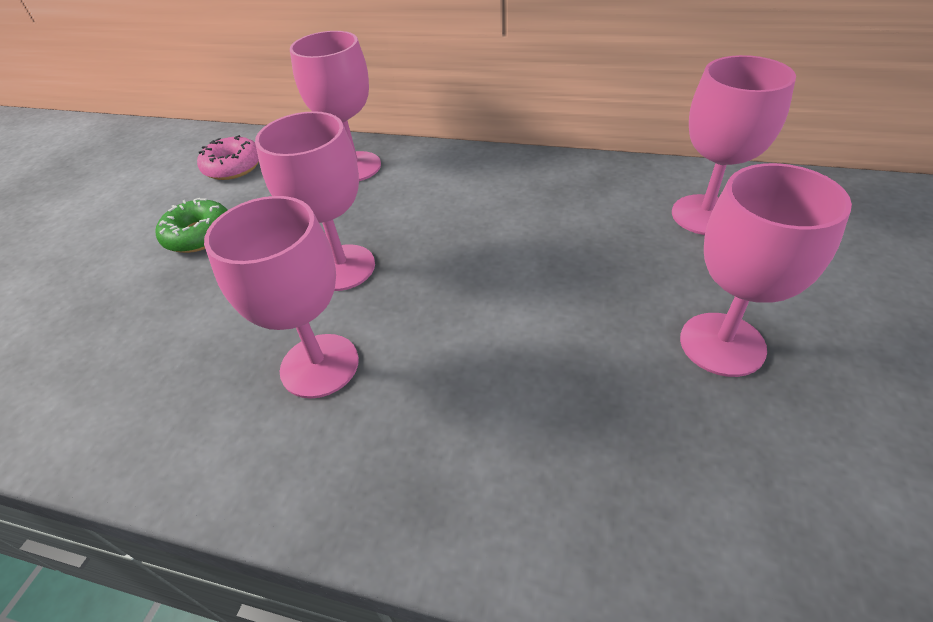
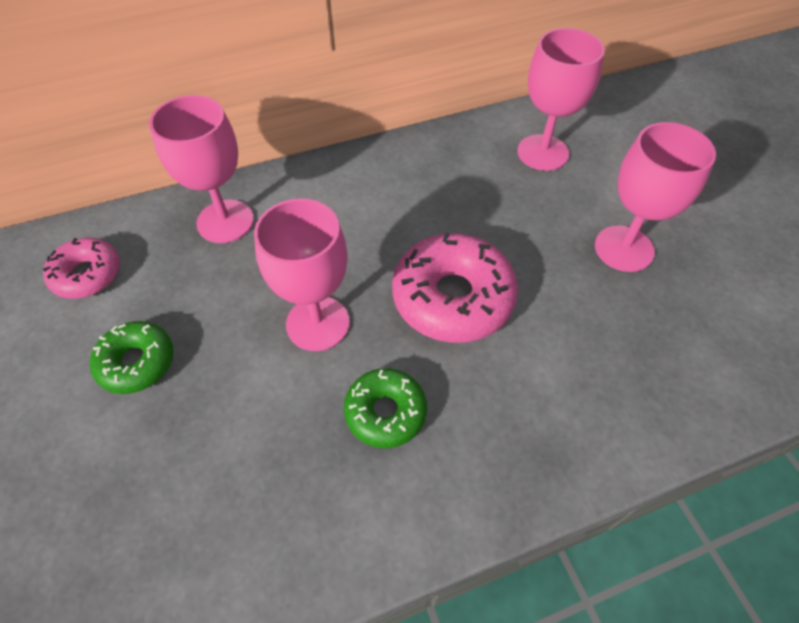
camera: 40 degrees left, 10 degrees up
pink goblet [204,196,359,398] -> green donut [344,368,427,448]
none -> pink donut [392,232,518,343]

